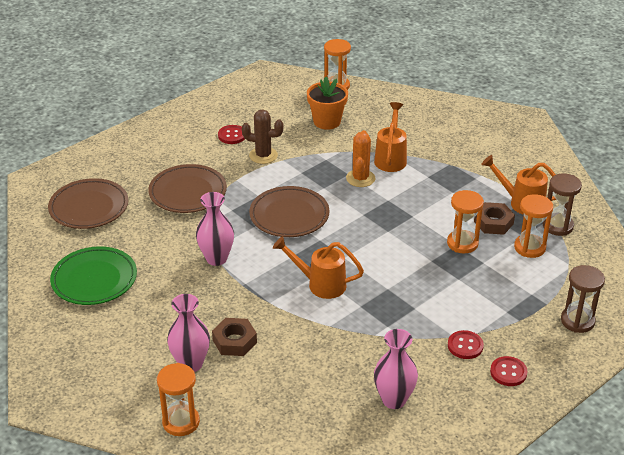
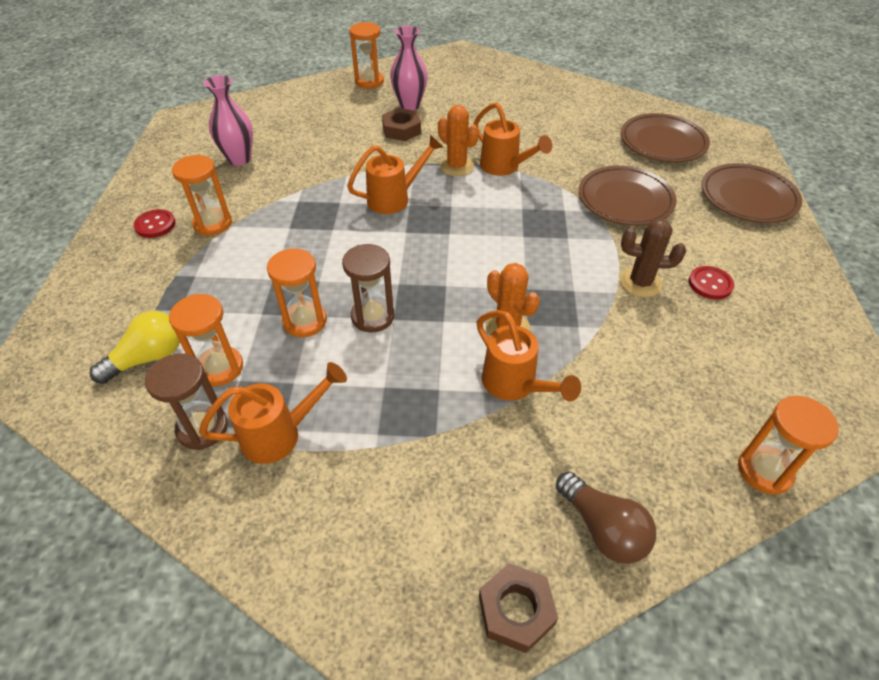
camera: 135 degrees right, 10 degrees up
green plate [50,246,137,305] -> none
pink vase [196,192,234,266] -> orange watering can [473,102,552,176]
brown cactus [242,110,284,164] -> brown cactus turned 45 degrees clockwise [620,218,686,297]
brown plate [249,186,329,237] -> brown plate moved to [701,163,802,223]
orange flower pot [307,77,348,130] -> none
red button [448,330,484,359] -> orange hourglass [172,155,232,236]
brown nut [474,202,515,235] -> brown nut moved to [479,563,558,653]
brown hourglass [561,265,605,333] -> brown hourglass moved to [342,244,394,332]
none -> yellow light bulb [90,311,180,384]
none -> orange cactus [438,105,479,176]
none -> brown light bulb [556,471,656,564]

